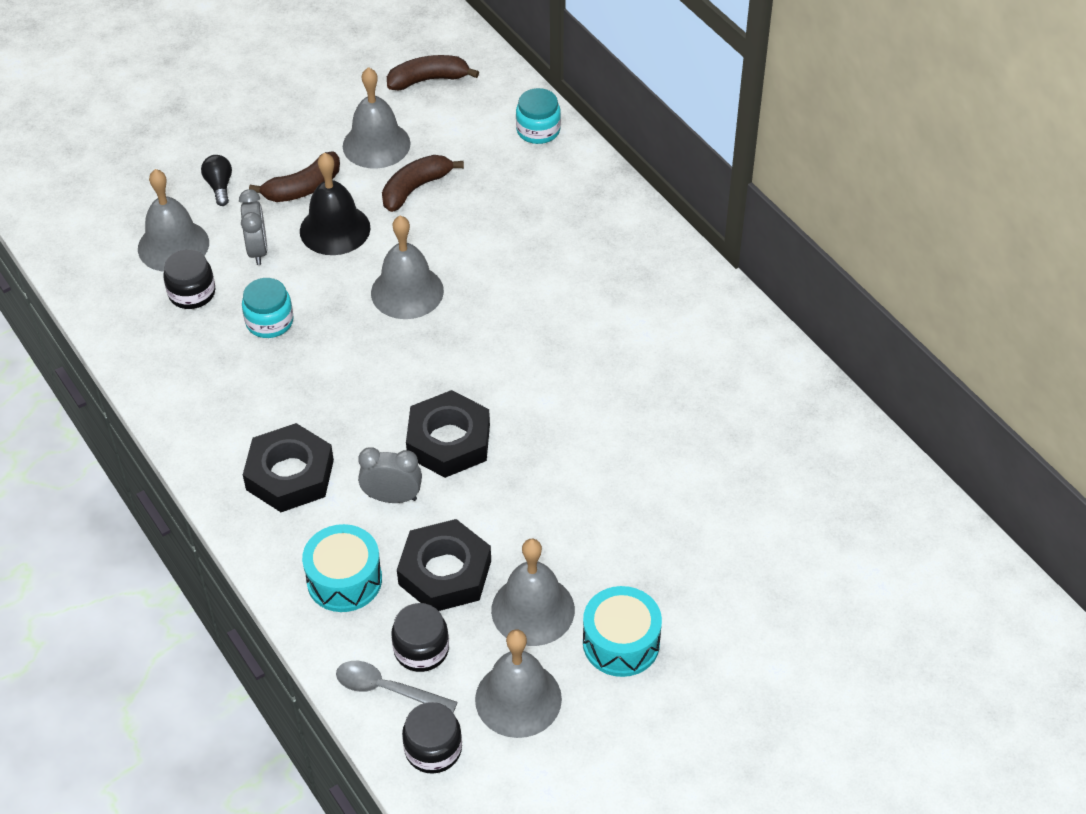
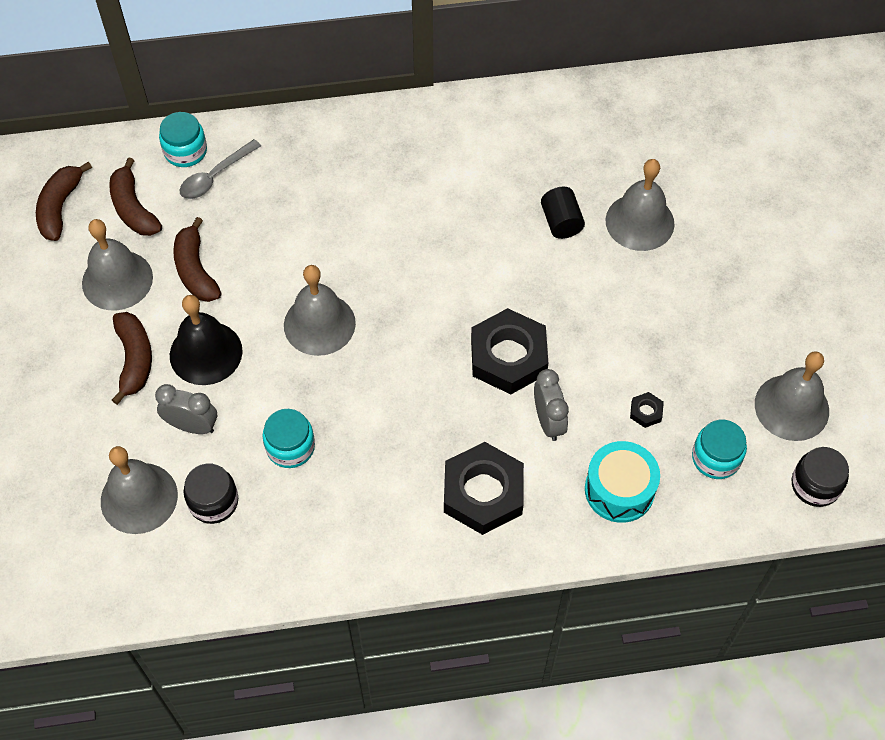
camera: 65 degrees left, 10 degrees up
black light bulb [201,155,232,206] -> none
grey spoon [336,661,458,713] -> grey spoon moved to [180,139,261,199]
grey clock [358,447,422,503] -> grey clock turned 135 degrees clockwise [534,369,569,441]
black jar [391,603,449,672] -> turquoise jar [692,420,747,479]
black nut [397,519,491,611] -> black nut [630,392,664,428], size x0.41
grey bell [491,539,575,646] -> grey bell moved to [605,159,675,251]
turquoise drum [583,586,662,677] -> none
none -> brown banana [109,157,162,236]
none -> black cylinder [541,187,585,239]

